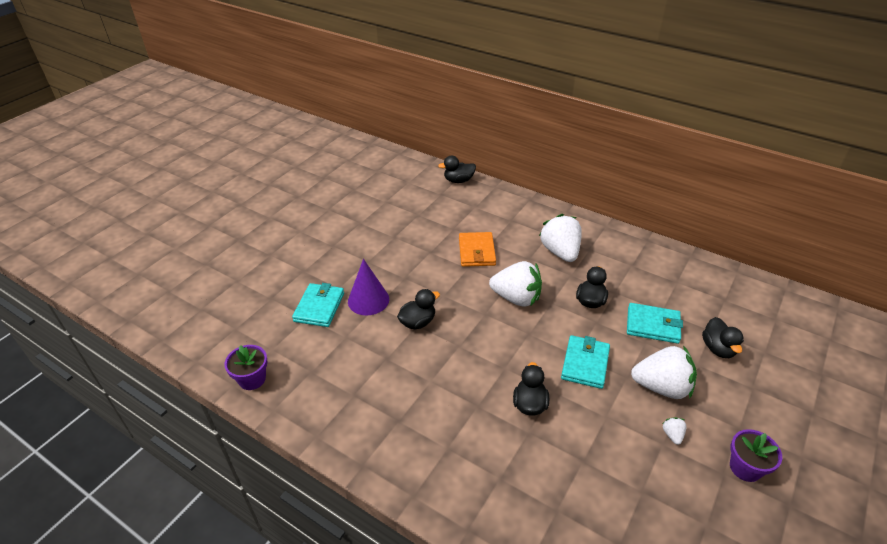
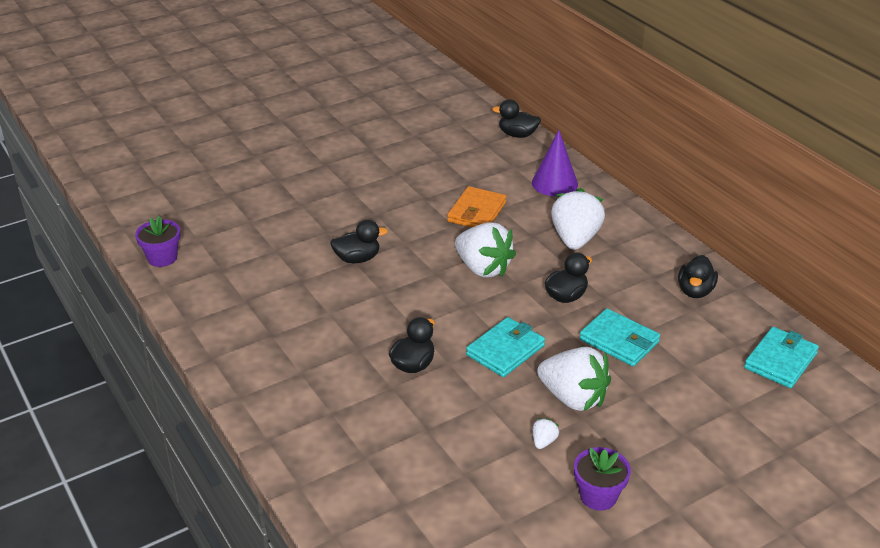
camera: 25 degrees right, 5 degrees down
turquoise wallet [292,283,344,327] -> turquoise wallet moved to [744,327,819,388]
purple cone [348,259,389,315] -> purple cone moved to [532,130,578,196]
black duck [702,317,744,358] -> black duck moved to [678,255,718,298]

